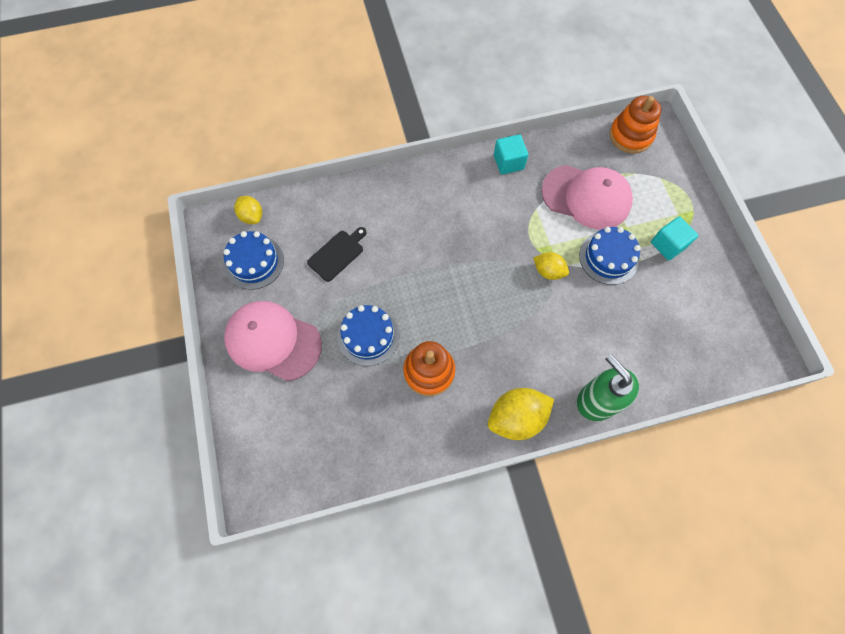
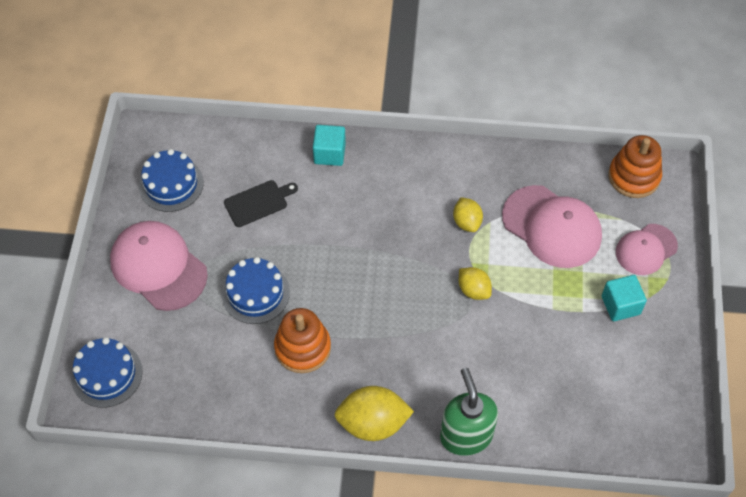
camera: 20 degrees right, 10 degrees down
yellow lemon [234,196,262,224] -> yellow lemon moved to [453,197,483,232]
turquoise cube [494,134,528,175] -> turquoise cube moved to [313,125,346,166]
blue cake [579,227,641,285] -> blue cake moved to [71,337,143,408]
none -> pink cap [616,224,678,275]

